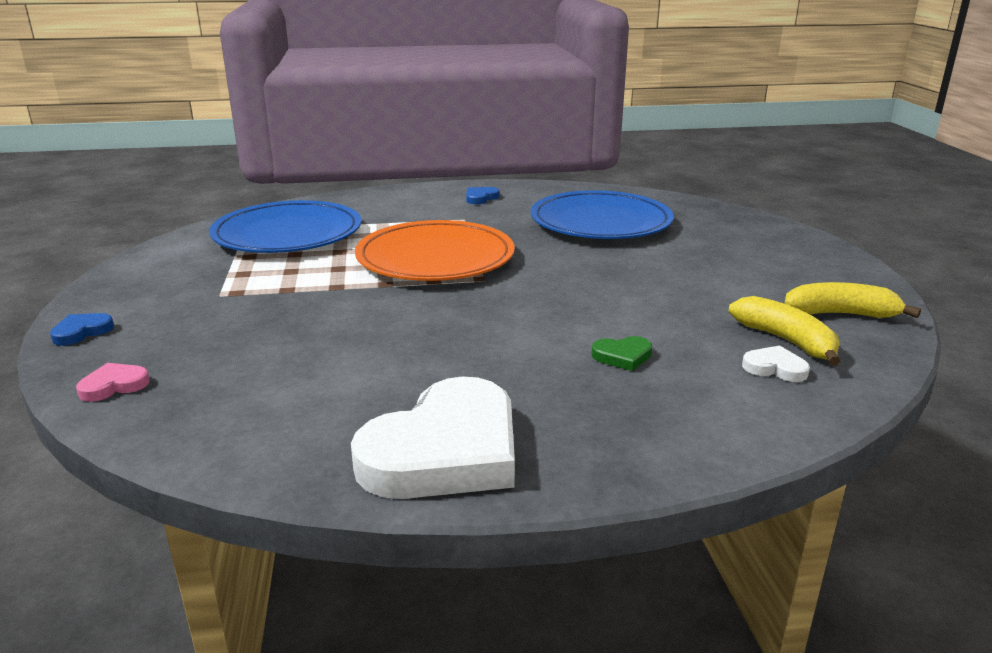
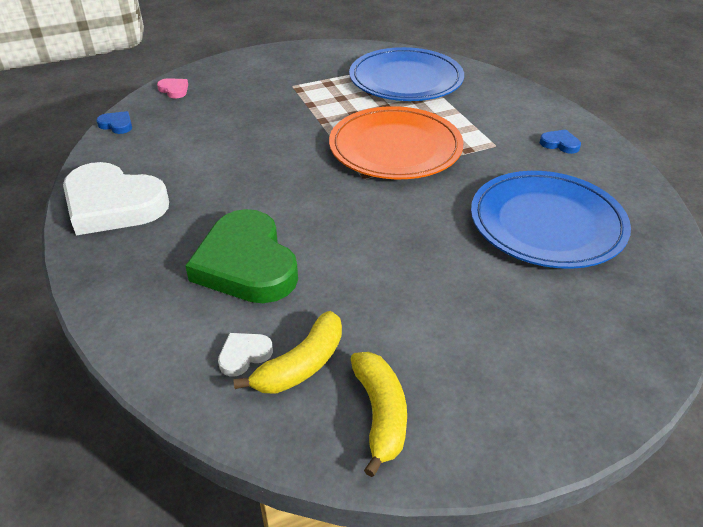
camera: 75 degrees right, 15 degrees up
blue heart [50,313,114,346] -> blue heart moved to [96,111,132,134]
green heart [591,336,652,371] -> green heart [185,209,298,303], size x2.48
white heart [742,345,810,382] -> white heart turned 135 degrees counterclockwise [218,333,273,377]

